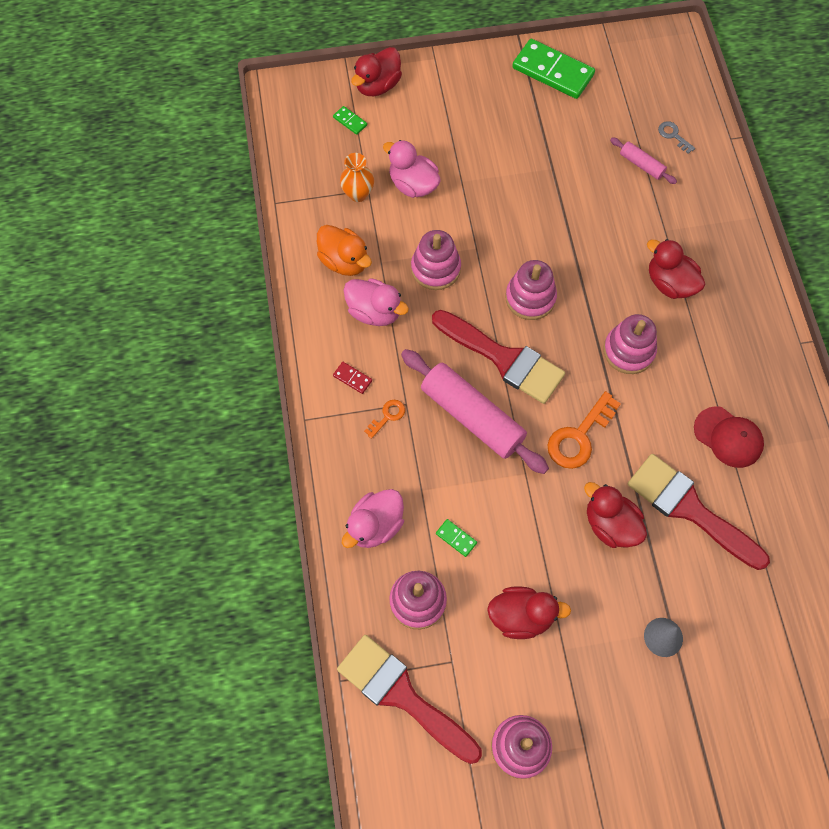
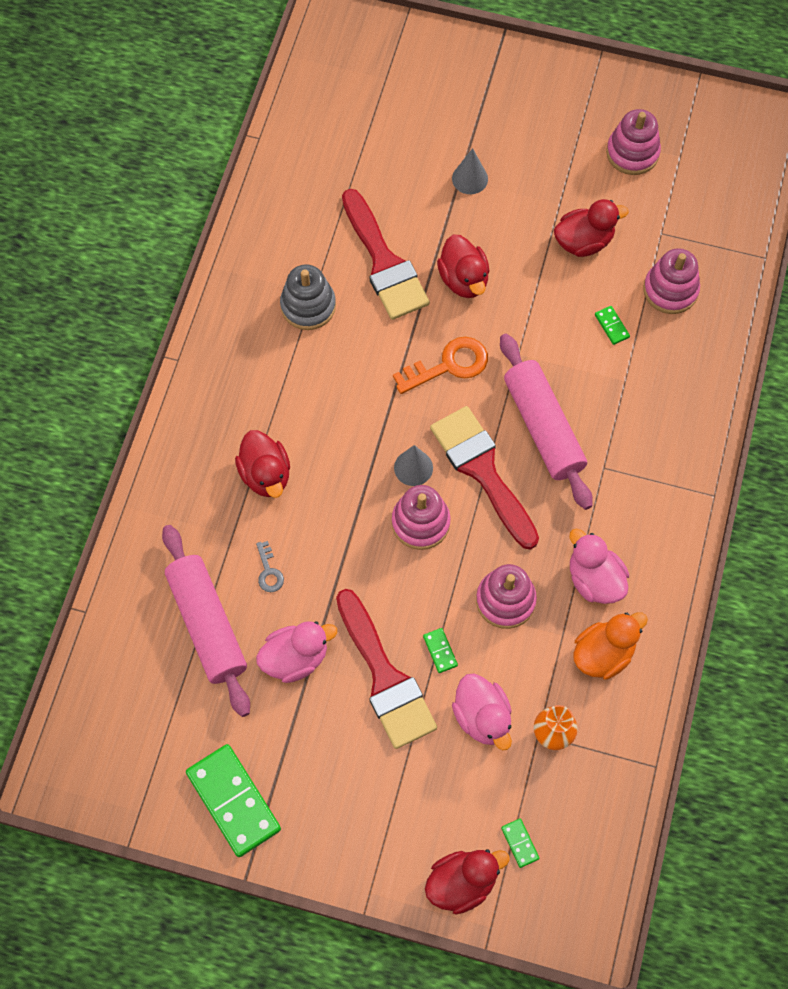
camera: 155 degrees left, 0 degrees up
orange duck [317,225,372,276] -> orange duck turned 75 degrees clockwise [573,612,648,680]
red domino [333,362,372,394] -> none
red brush [337,635,482,764] -> red brush moved to [336,589,437,749]
pink duck [342,489,404,548] -> pink duck moved to [256,621,337,683]
orange key [364,400,405,439] -> none
red duck [487,586,571,639] -> red duck turned 135 degrees clockwise [554,199,629,257]
pink stacking toy [603,314,657,374] -> none
pink rolling pin [610,137,677,184] -> pink rolling pin [162,525,250,717], size x2.11
grey key [658,121,695,154] -> grey key moved to [256,541,284,592]
red cap [694,406,764,468] -> grey stacking toy [280,264,336,330]
none -> grey cone [394,445,433,486]
none -> green domino [423,628,458,673]

